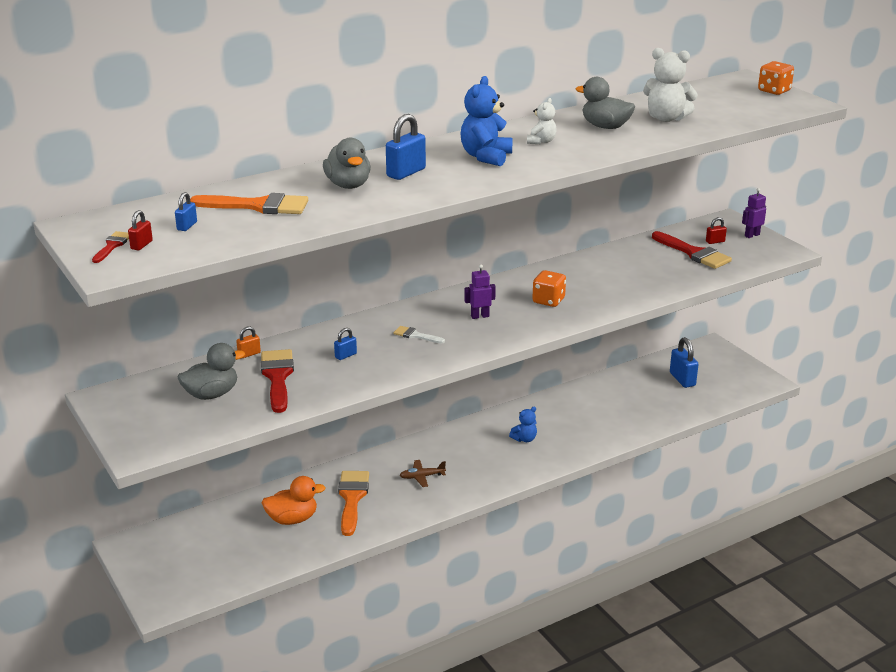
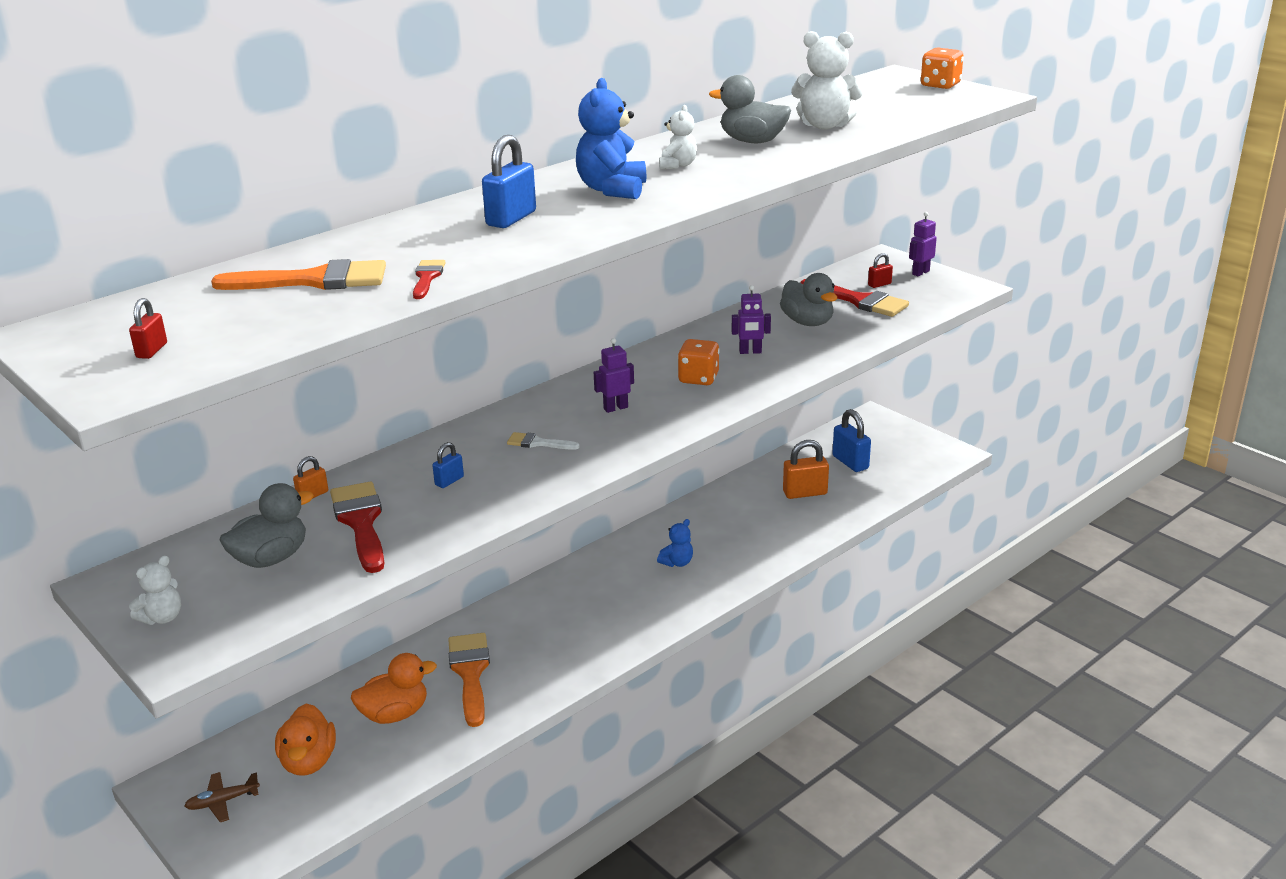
camera: 10 degrees left, 0 degrees up
red brush [92,231,129,263] -> red brush moved to [413,260,446,299]
blue padlock [175,192,197,231] -> none
grey duck [323,138,371,189] -> grey duck moved to [780,273,837,326]
brown plane [400,460,446,487] -> brown plane moved to [184,772,260,822]
none -> white teddy bear [129,555,181,625]
none -> orange duck [275,704,336,776]
none -> purple robot [732,285,771,354]
none -> orange padlock [783,440,829,499]

